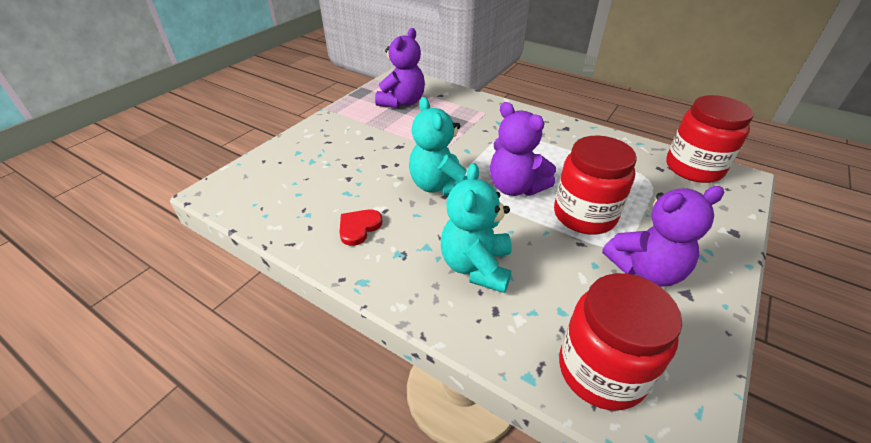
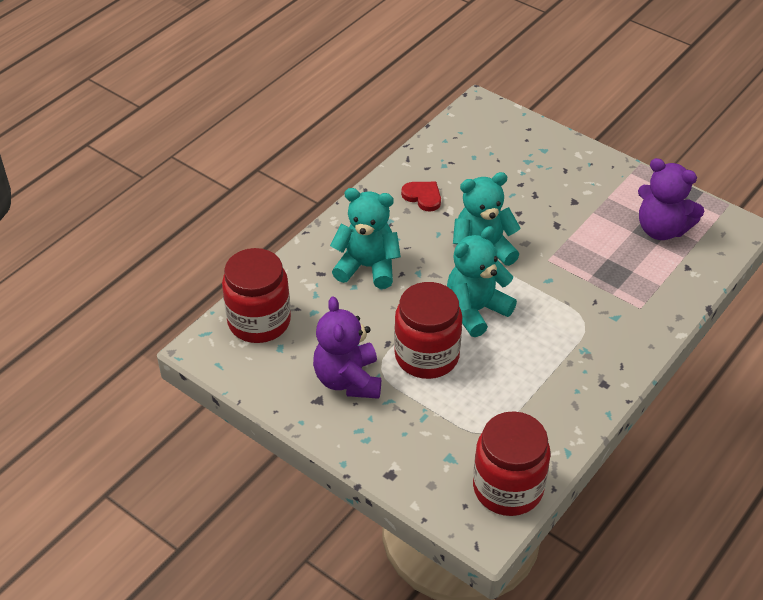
camera: 95 degrees right, 5 degrees up
purple teddy bear [490,102,556,196] -> turquoise teddy bear [447,226,517,337]

